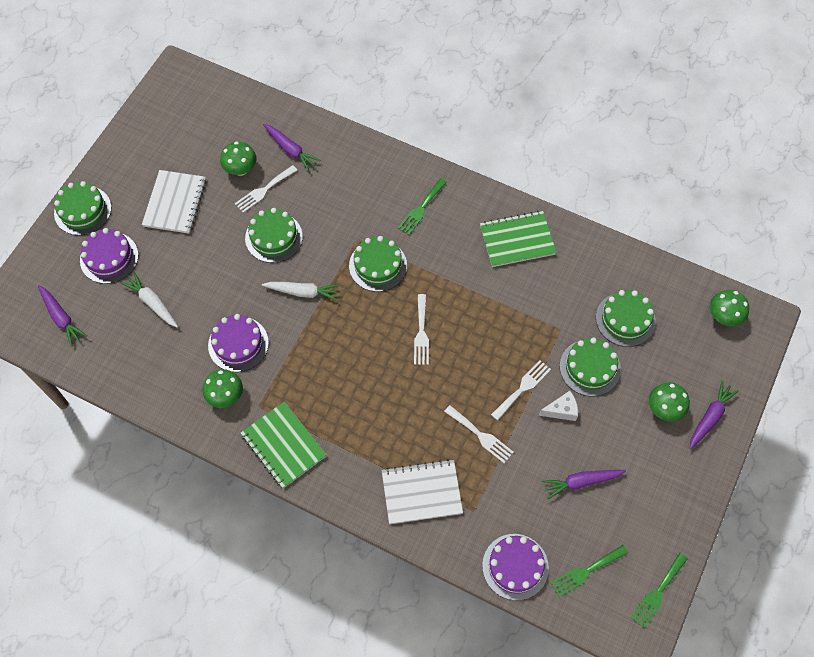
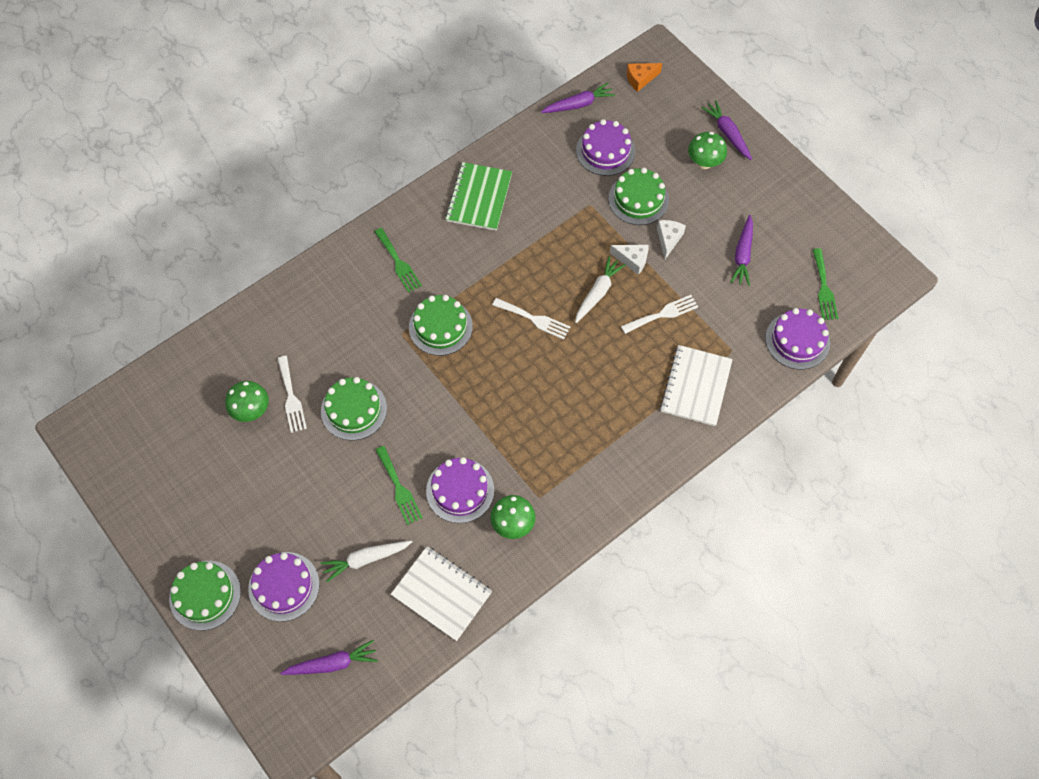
camera: 65 degrees left, 0 degrees up
white notebook [142,170,207,234] -> white notebook moved to [391,546,492,641]
green notebook [241,402,326,488] -> none
white carrot [262,282,340,301] -> white carrot moved to [575,256,626,323]
purple carrot [263,124,320,171] -> purple carrot moved to [541,82,615,113]
white fork [491,360,551,420] -> white cheese [610,245,649,275]
green cake [596,290,656,347] -> purple cake [576,119,635,176]
green fork [631,553,688,628] -> green fork moved to [376,446,423,525]
green mushroom [710,290,749,326] -> orange cheese [627,63,662,92]

